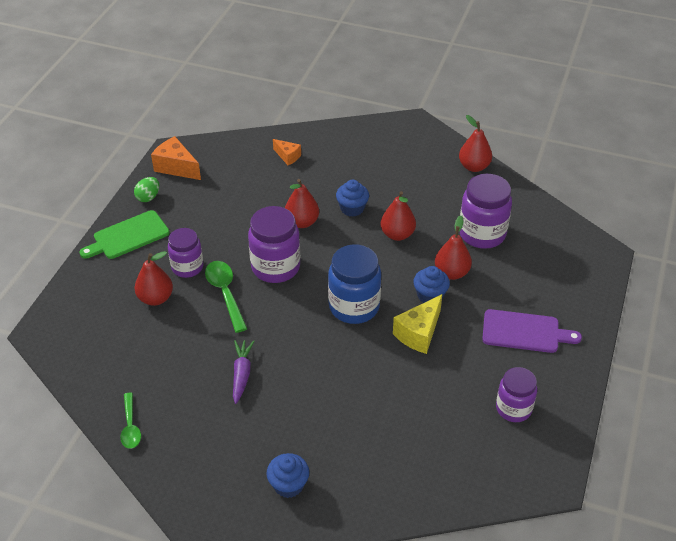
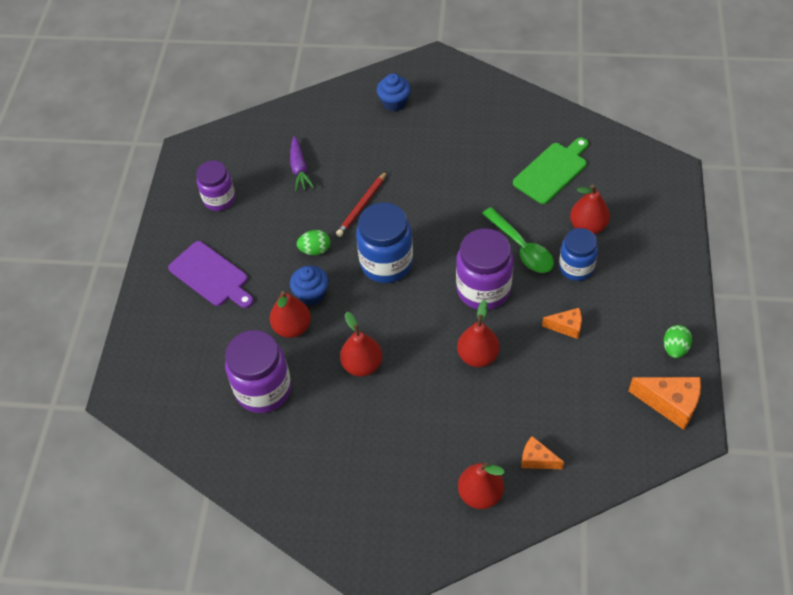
camera: 170 degrees right, 10 degrees up
green cutting board [79,210,170,259] -> green cutting board moved to [513,138,589,204]
green spoon [120,392,141,449] -> none
purple jar [168,228,203,278] -> blue jar [559,228,598,281]
purple carrot [233,340,255,404] -> purple carrot moved to [290,136,314,192]
blue cupcake [336,180,369,217] -> none
yellow cheese [393,294,442,354] -> green egg [297,230,330,255]
red pear [459,115,492,172] -> red pear moved to [458,462,505,509]
purple cutting board [482,309,582,353] -> purple cutting board turned 135 degrees counterclockwise [168,241,254,308]
none -> red pencil [336,171,387,237]
none -> orange cheese [542,308,582,339]

